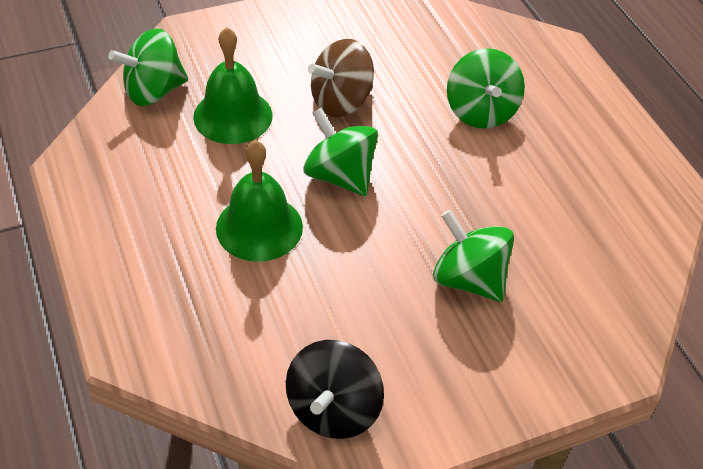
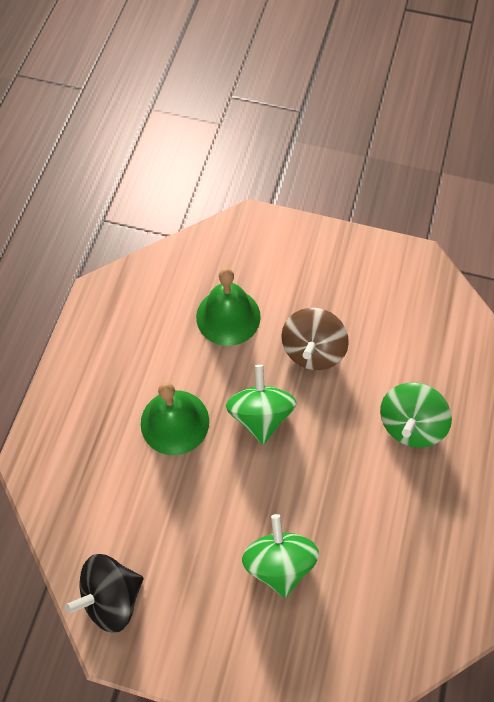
camera: 40 degrees right, 15 degrees up
green spinning top [108,28,188,106] -> none
brown spinning top [308,39,374,117] -> brown spinning top turned 75 degrees counterclockwise [281,308,349,370]

